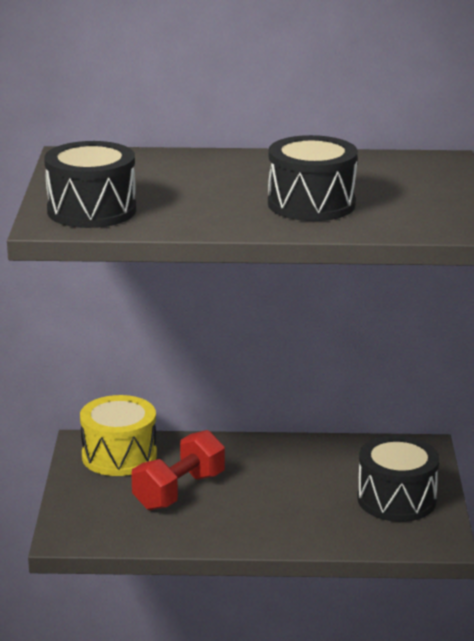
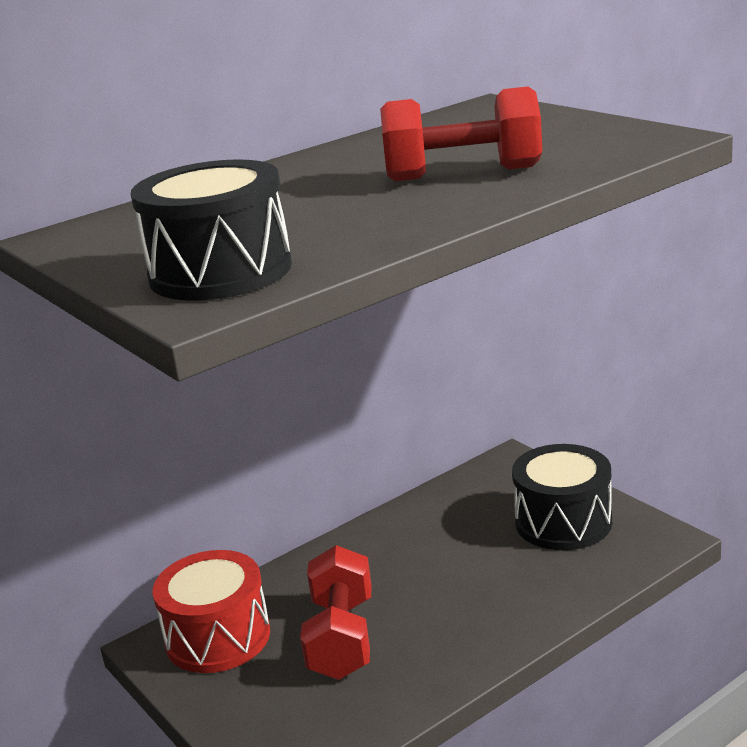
camera: 35 degrees left, 0 degrees up
yellow drum [80,395,157,476] -> red drum [153,550,270,673]
black drum [268,135,358,221] -> red dumbbell [380,86,542,181]

